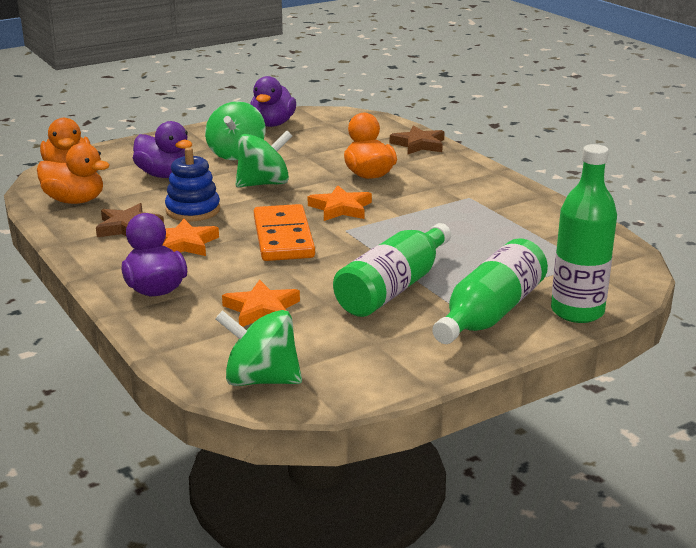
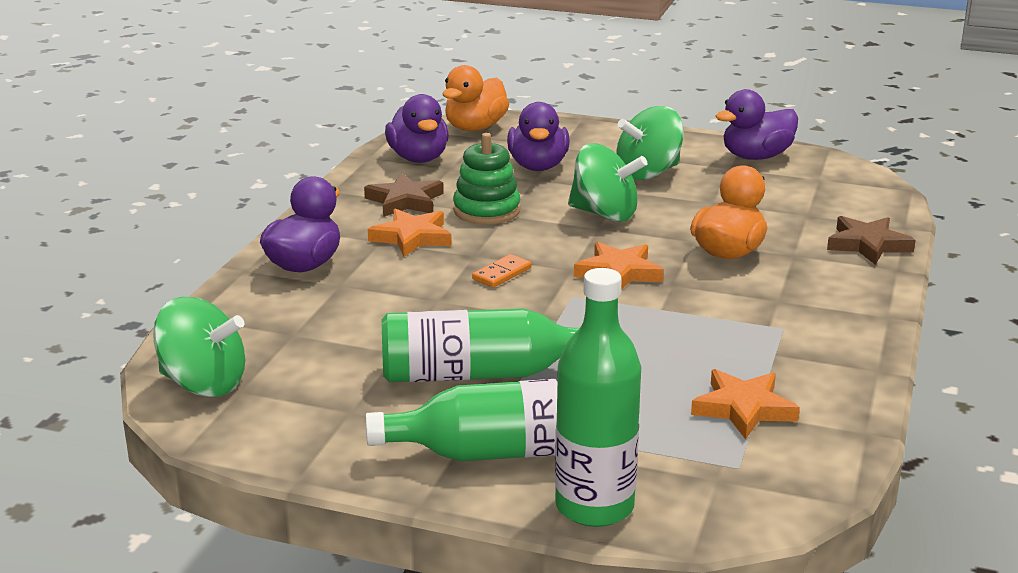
camera: 50 degrees right, 0 degrees up
orange duck [37,143,110,204] -> purple duck [385,94,449,163]
blue stacking toy [165,147,220,221] -> green stacking toy [453,133,520,224]
green spinning top [215,310,302,386] -> green spinning top turned 135 degrees clockwise [153,297,245,397]
orange star [222,279,300,327] -> orange star moved to [691,369,800,440]
orange domino [254,204,315,261] -> orange domino [472,254,532,288], size x0.44

